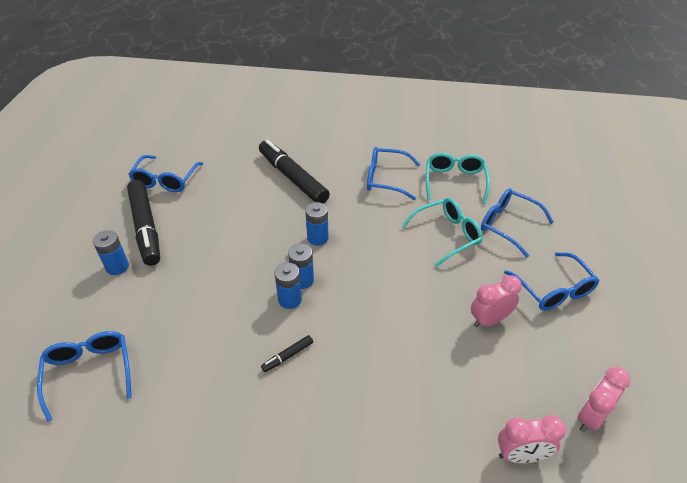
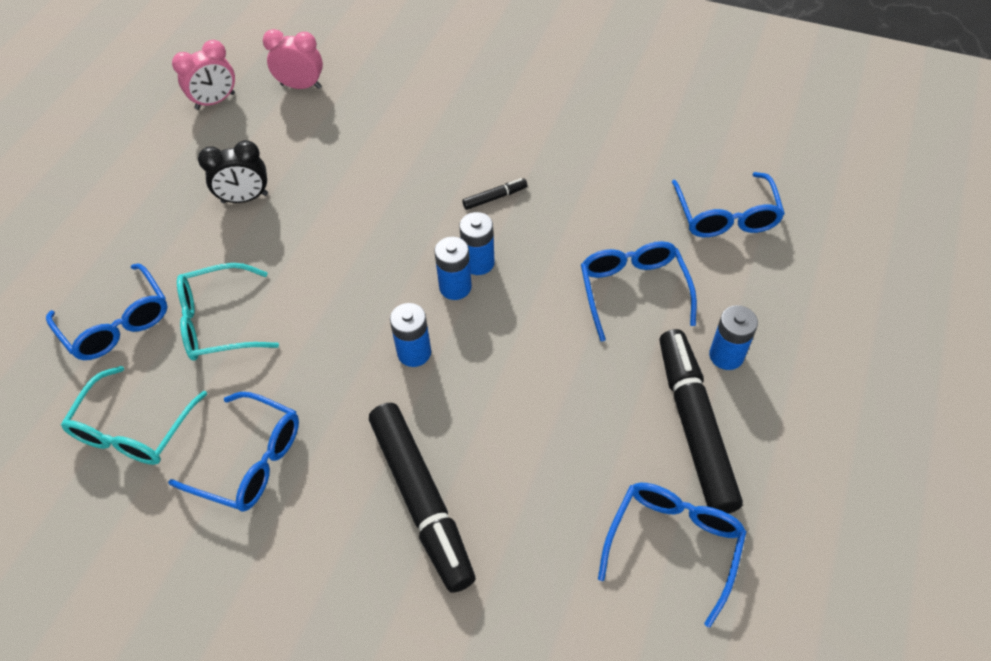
camera: 165 degrees left, 10 degrees up
pink clock [471,275,522,327] -> black clock [198,140,268,203]
blue glasses [504,252,600,311] -> blue glasses moved to [581,241,697,342]

